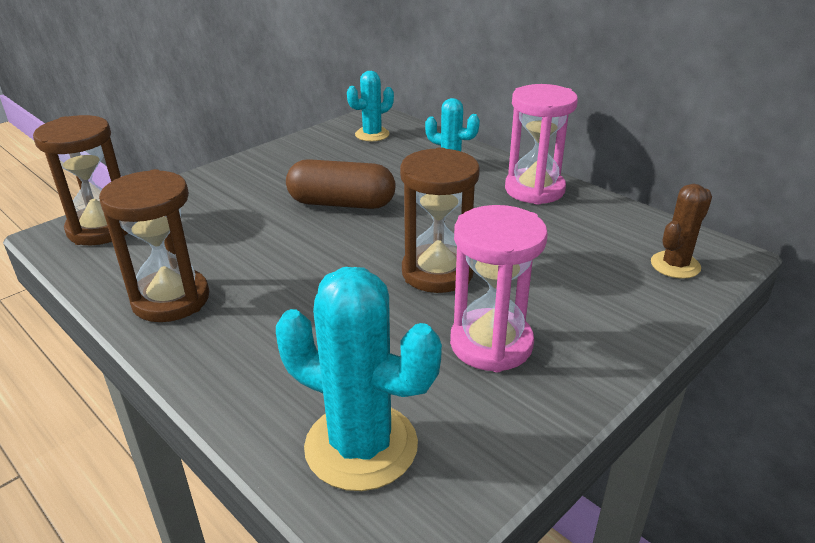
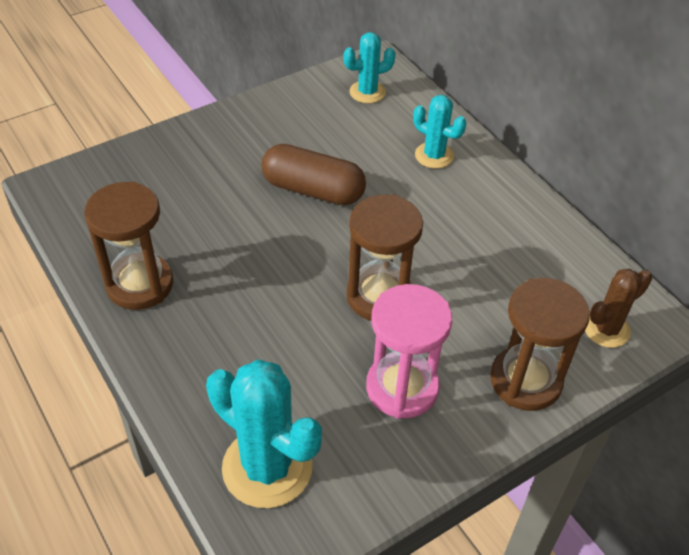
camera: 10 degrees right, 15 degrees up
brown hourglass [33,115,128,245] -> brown hourglass moved to [490,278,590,411]
pink hourglass [505,84,578,205] -> none

